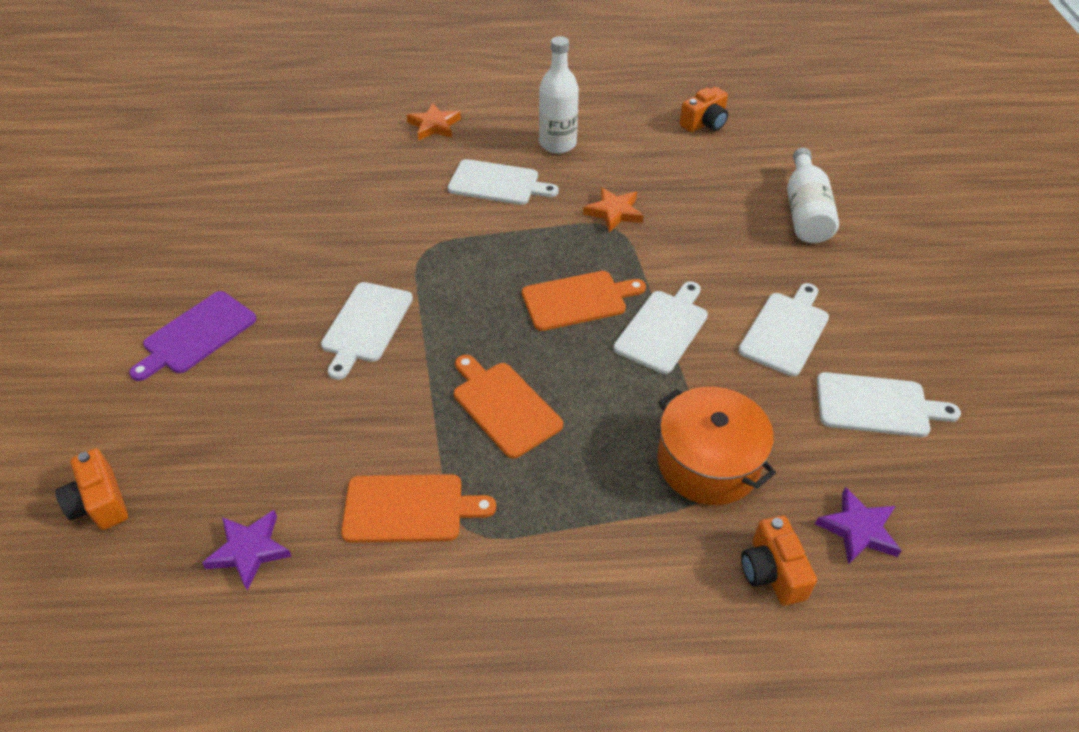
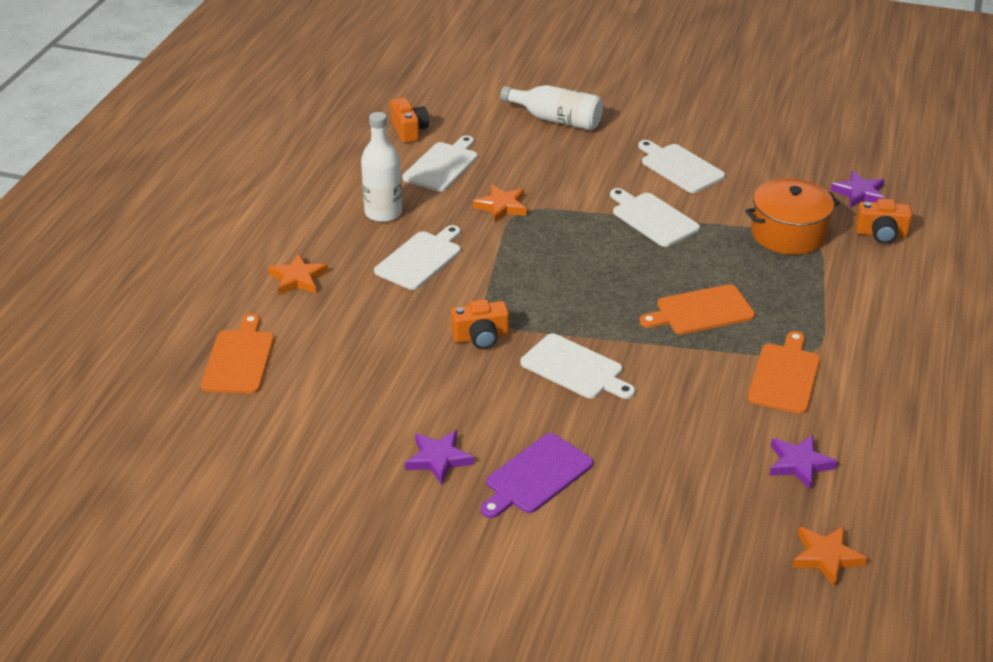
camera: 70 degrees left, 10 degrees down
orange camera [55,448,128,530] -> orange camera moved to [451,299,509,349]
purple cutting board [129,291,257,381] -> purple cutting board turned 75 degrees clockwise [481,433,593,518]
orange cutting board [522,271,646,331] -> orange cutting board moved to [201,314,274,394]
white cutting board [817,372,961,437] -> white cutting board moved to [402,135,478,192]
none -> purple star [405,430,474,485]
none -> orange star [792,526,868,587]

